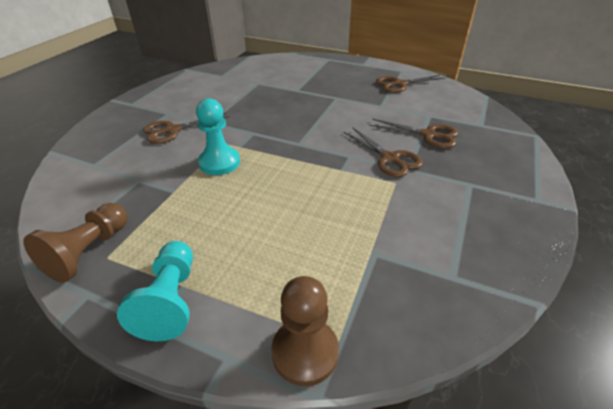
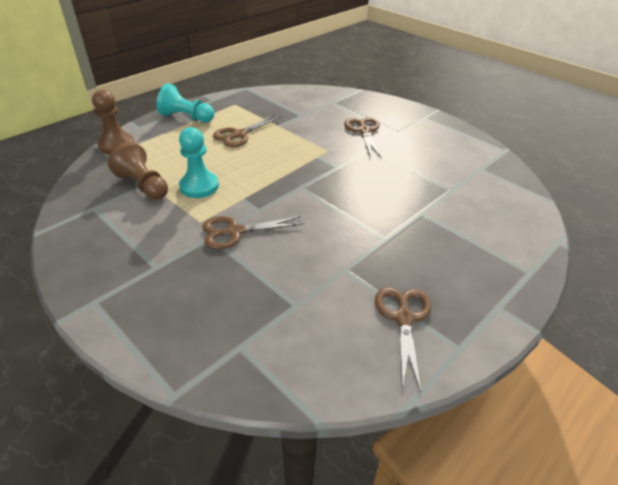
camera: 110 degrees right, 0 degrees up
brown pawn [23,203,128,283] -> brown pawn moved to [108,142,168,200]
turquoise pawn [196,98,240,175] -> turquoise pawn moved to [179,127,219,198]
brown scissors [369,119,458,148] -> brown scissors moved to [213,115,281,147]

